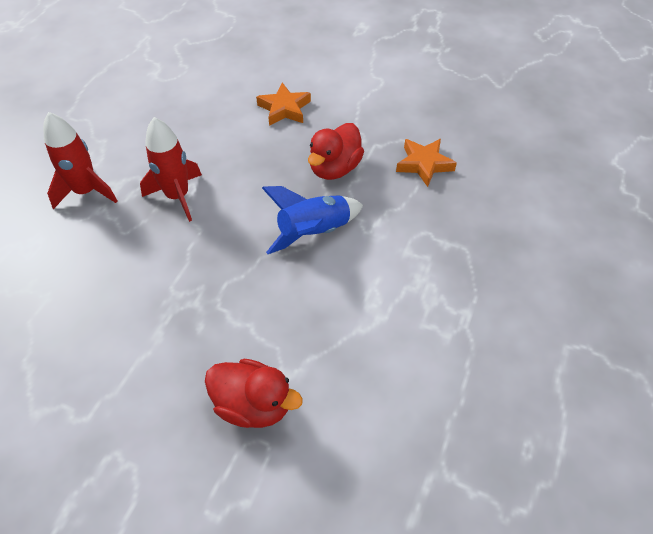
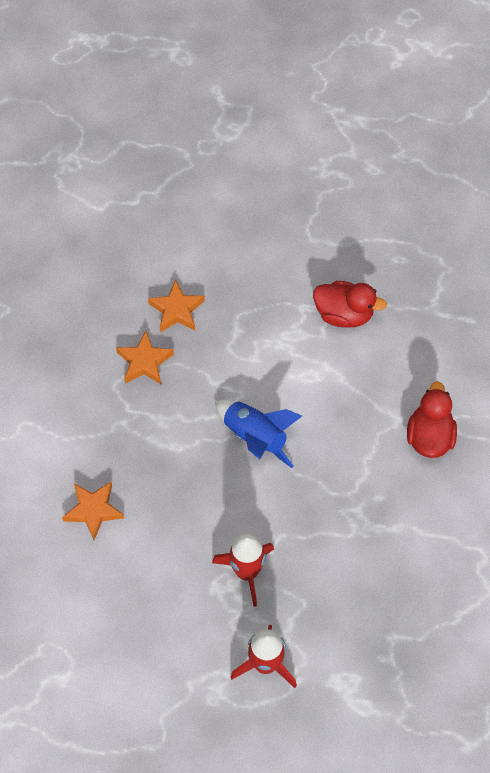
camera: 105 degrees left, 10 degrees up
red duck [308,123,364,180] -> red duck moved to [313,281,387,328]
none -> orange star [148,279,205,332]

